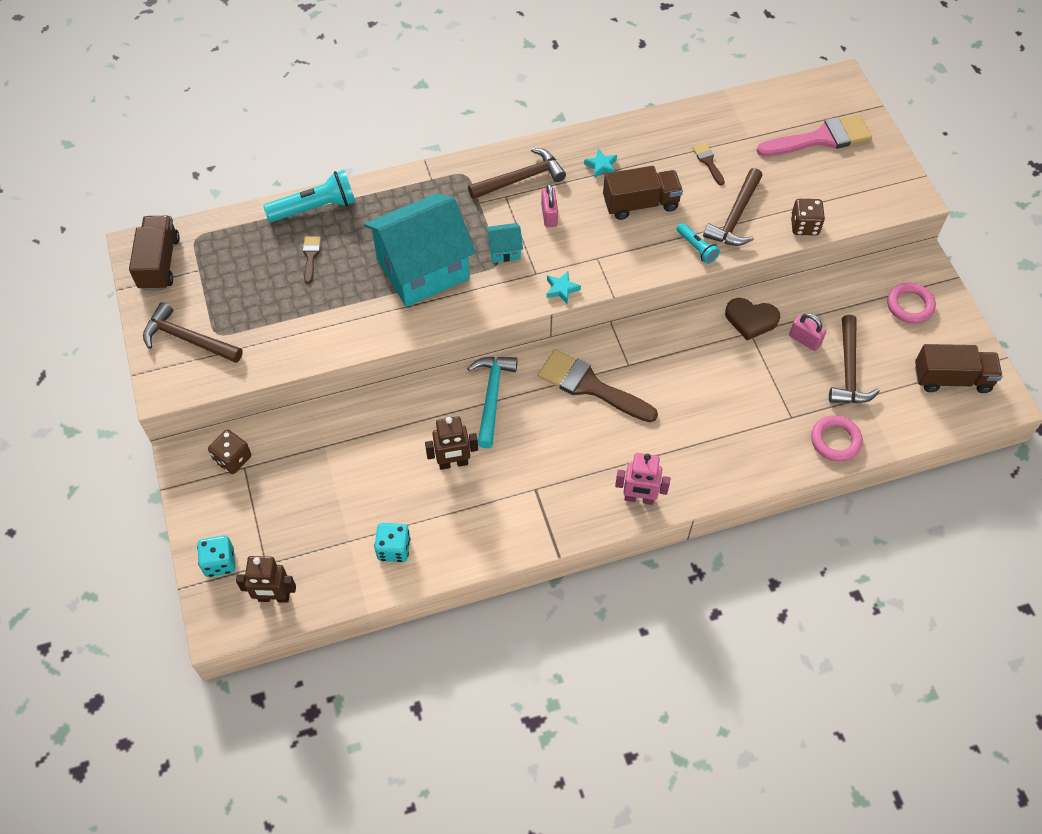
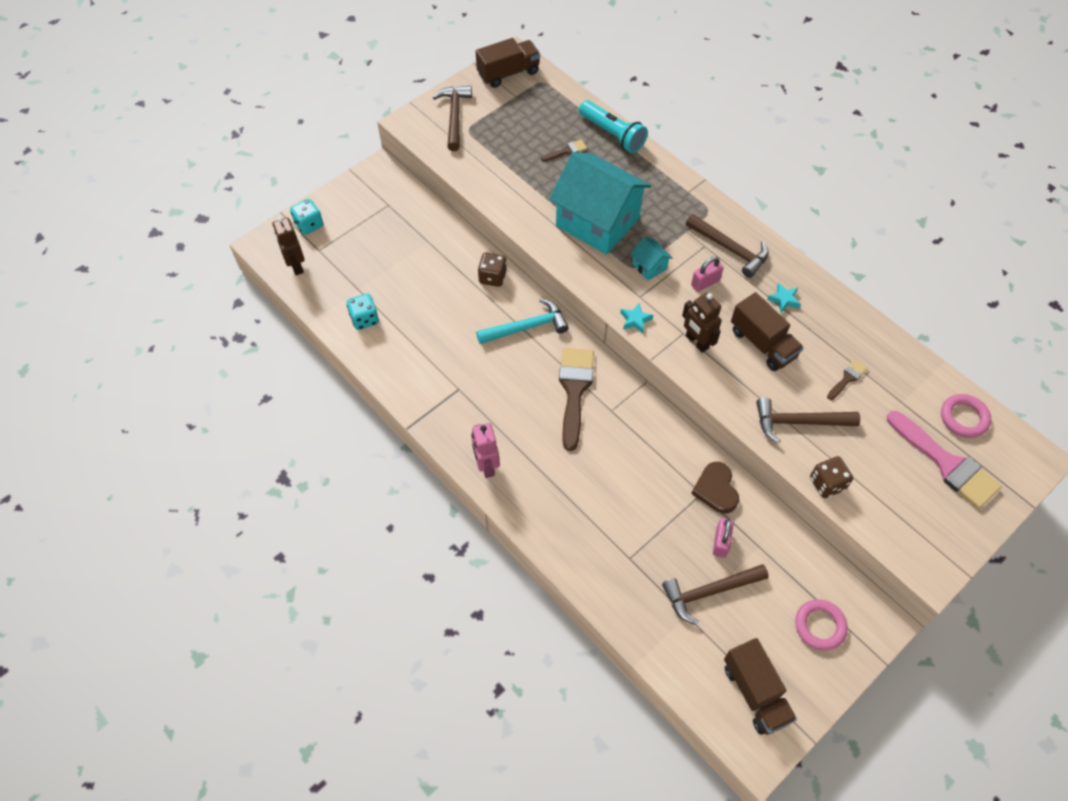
camera: 65 degrees right, 0 degrees up
brown dice [208,429,251,474] -> brown dice moved to [478,252,507,287]
brown robot [425,416,478,470] -> brown robot moved to [682,292,722,353]
turquoise flashlight [676,223,720,264] -> none
pink ring [811,415,863,461] -> pink ring moved to [941,394,991,438]

